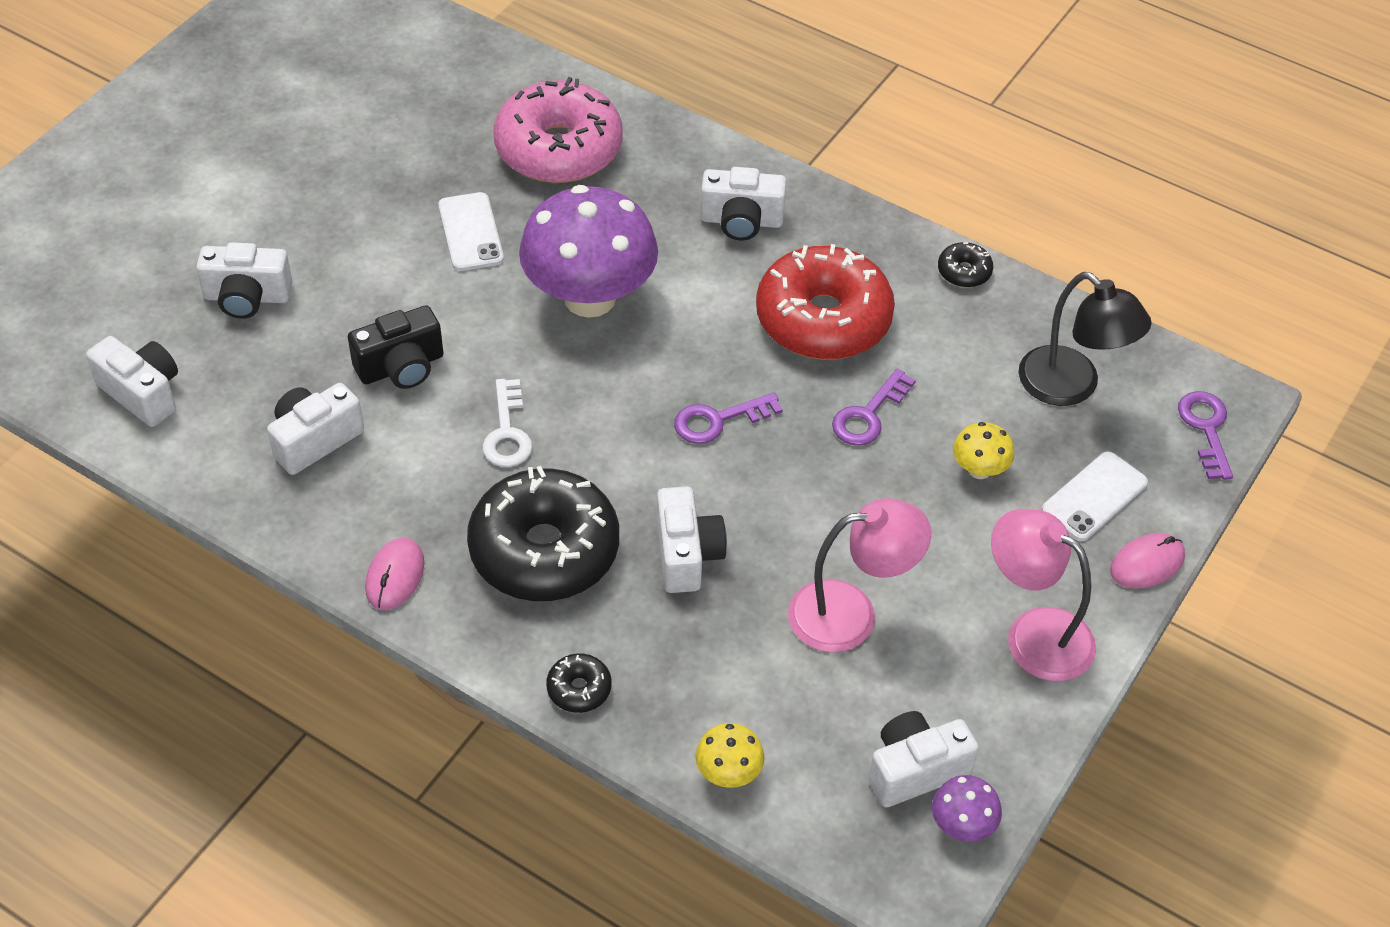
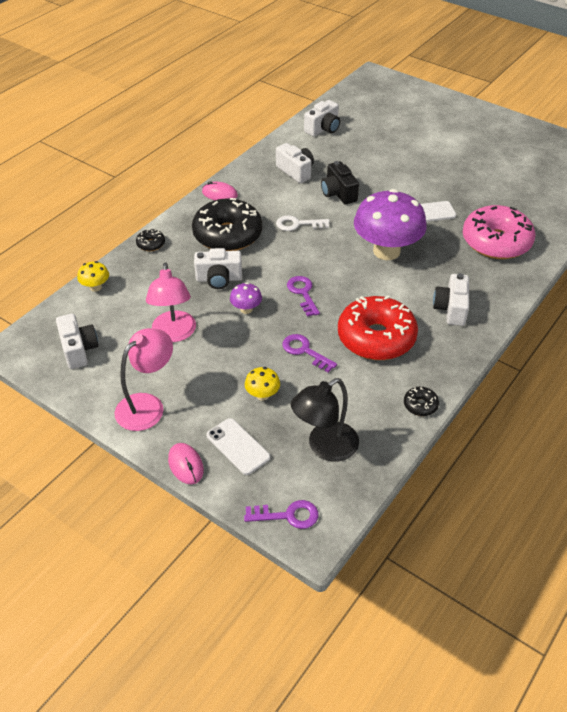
camera: 95 degrees right, 5 degrees down
white camera [196,242,293,319] -> none
purple mushroom [932,775,1002,842] -> purple mushroom moved to [230,283,262,314]

